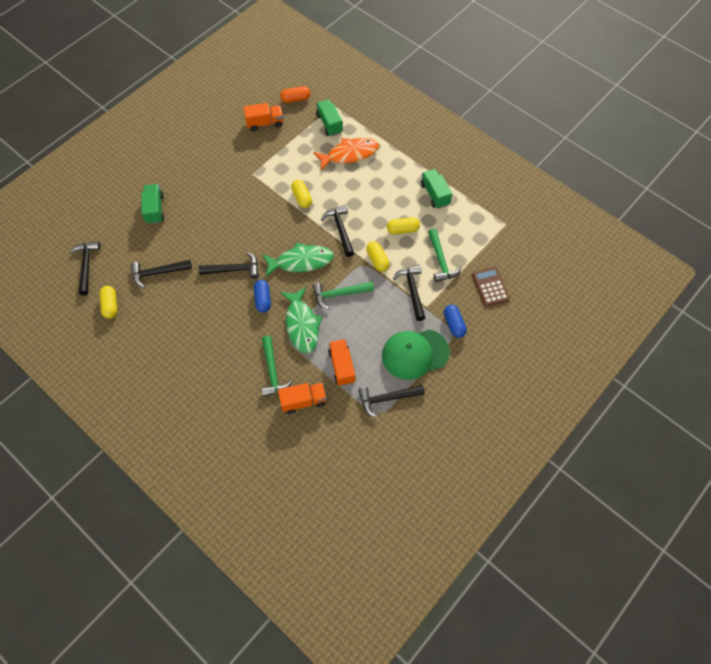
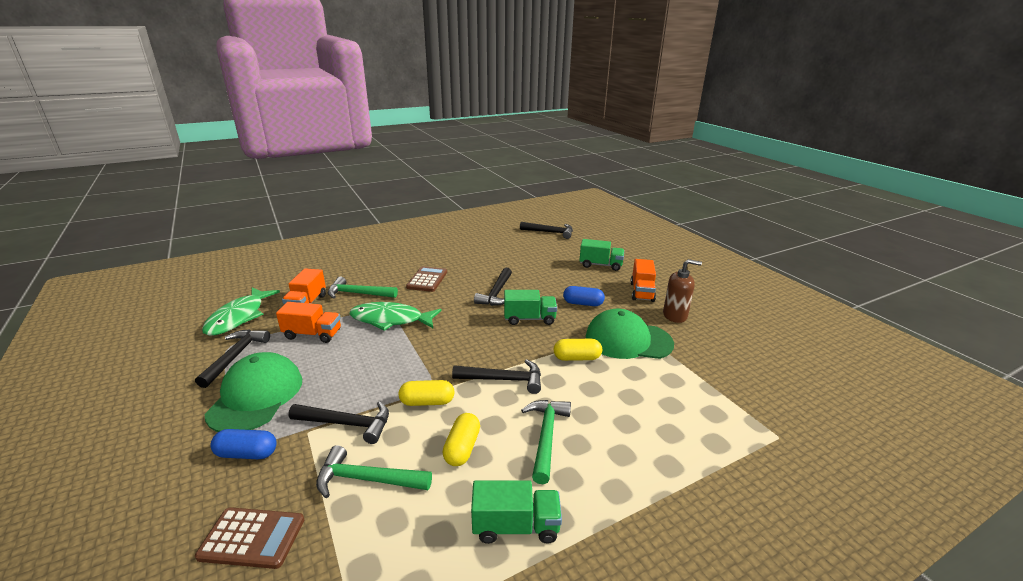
camera: 110 degrees right, 35 degrees down
yellow capsule [99,286,117,319] -> none
black hammer [131,260,192,288] -> none
orange truck [243,103,283,131] -> orange truck moved to [630,259,656,302]
blue capsule [254,280,271,312] -> blue capsule moved to [563,286,605,306]
green fish [262,242,334,277] -> green fish moved to [202,287,280,336]
orange capsule [280,86,310,103] -> none
orange fish [313,138,379,171] -> none
green hammer [313,282,374,310] -> green hammer moved to [521,400,571,484]
green truck [316,99,343,137] -> green truck moved to [504,290,557,325]
none -> brown calculator [406,266,447,292]
none -> green cap [586,309,674,359]
none -> brown soap dispenser [663,259,702,323]

